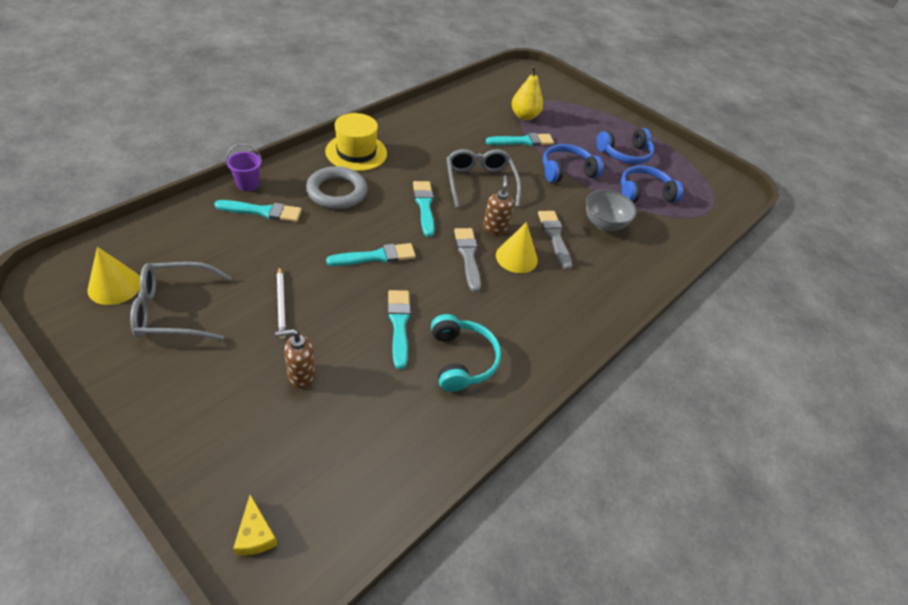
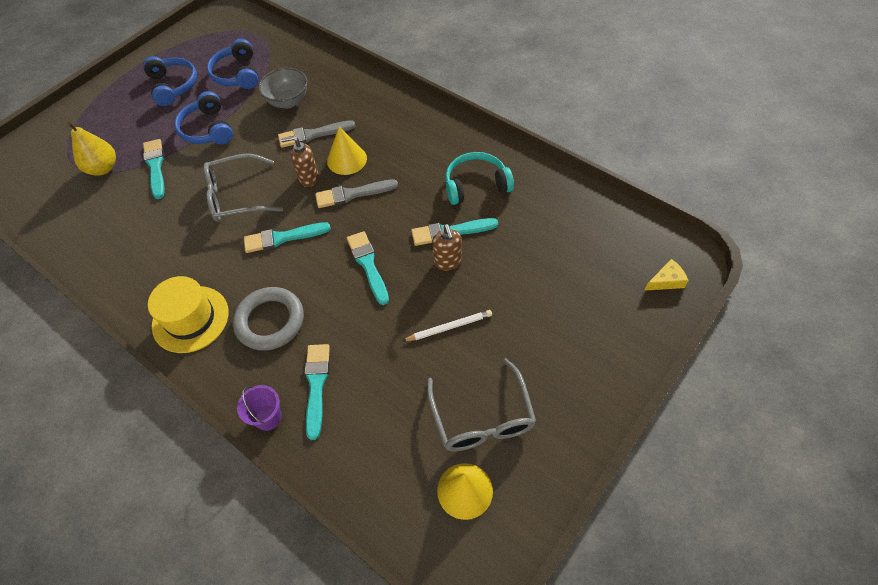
camera: 85 degrees left, 10 degrees up
brown soap dispenser [275,329,315,389] -> brown soap dispenser moved to [432,224,462,271]

